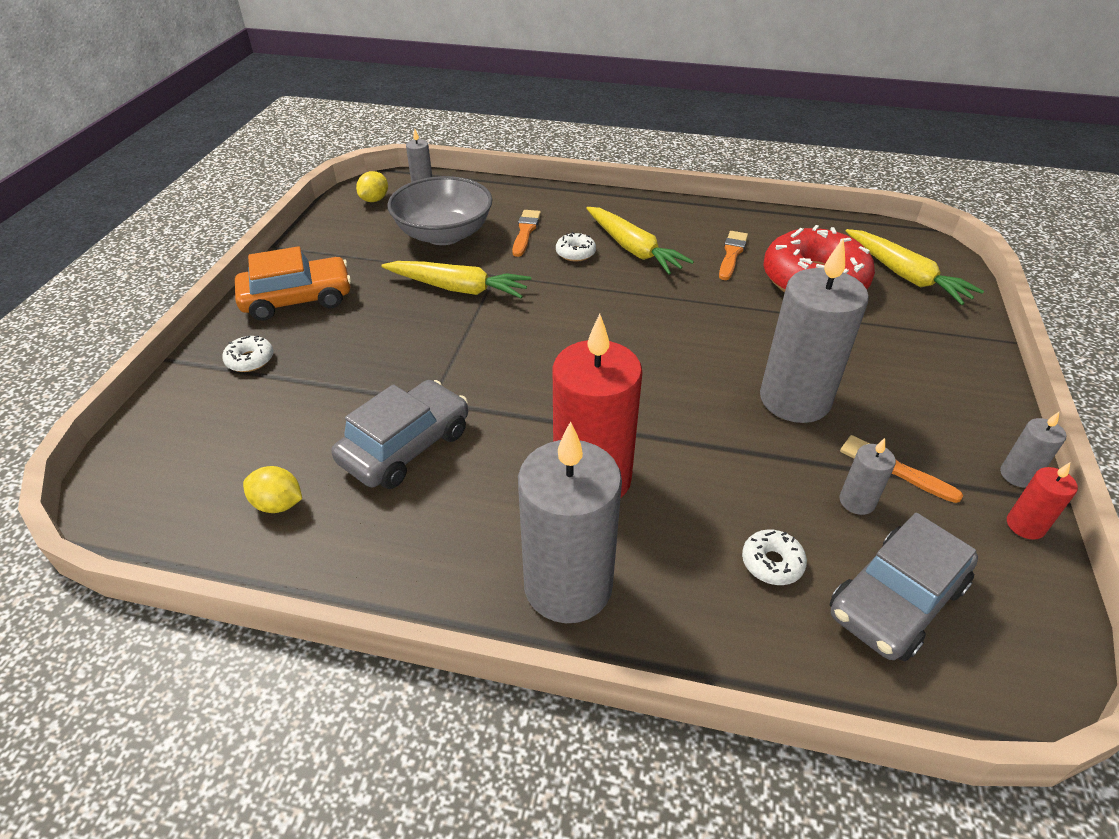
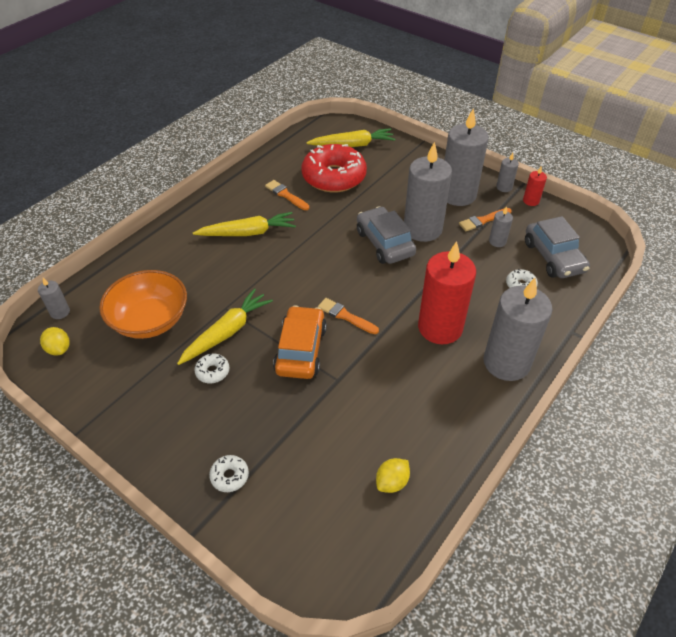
camera: 65 degrees left, 5 degrees up
orange car [235,246,351,321] -> orange car moved to [273,305,327,379]
grey car [332,380,468,489] -> grey car moved to [357,206,416,264]
grey bowl [387,176,493,245] -> orange bowl [99,270,187,339]
orange brush [512,210,541,257] -> orange brush moved to [318,298,379,334]
white donut [556,232,596,262] -> white donut moved to [194,354,229,383]
none -> grey candle [444,108,489,206]

